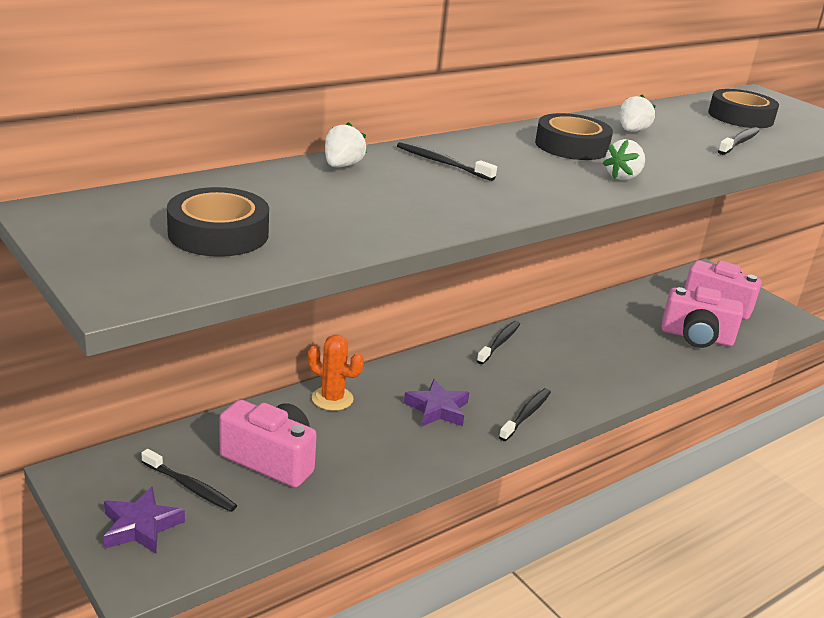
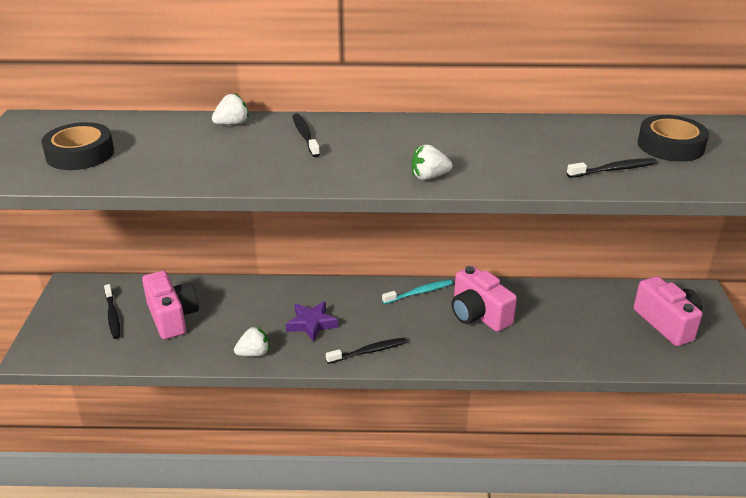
camera: 40 degrees right, 5 degrees up
purple star [104,486,185,554] -> none
orange cactus [308,334,364,411] -> none
black toothbrush [477,321,520,364] -> turquoise toothbrush [382,280,453,304]
black tape [535,113,613,160] -> none
white strawberry [620,95,656,132] -> white strawberry moved to [234,326,269,357]
pink camera [661,286,743,348] -> pink camera moved to [452,266,517,332]

